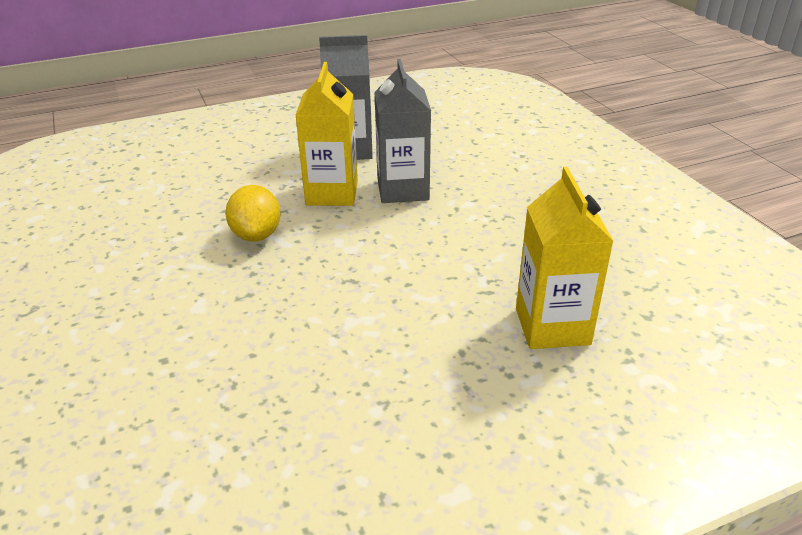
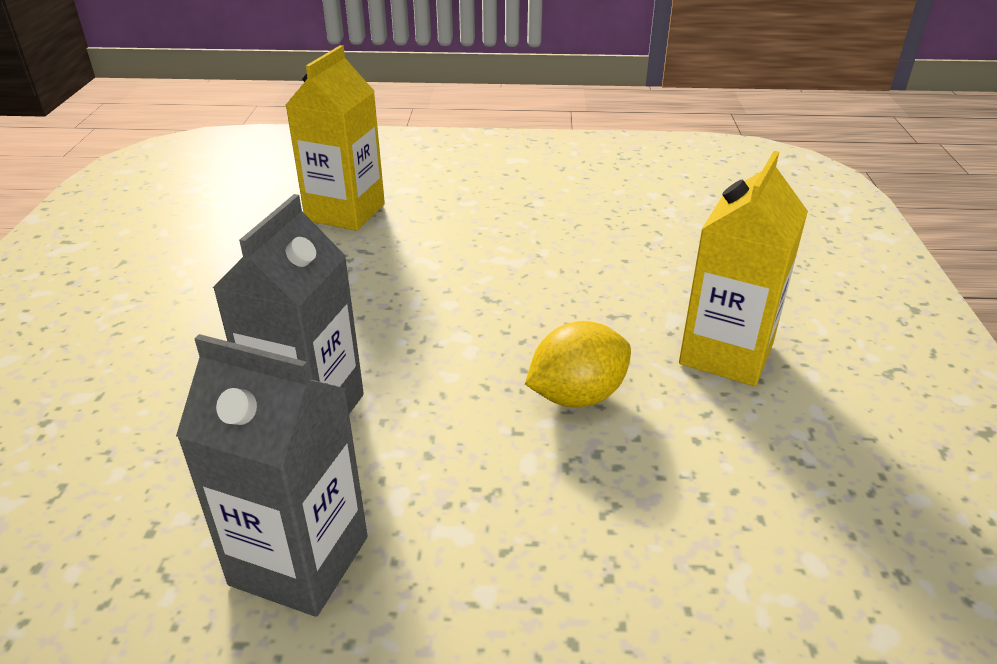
camera: 155 degrees left, 0 degrees up
yellow lemon [225,185,281,242] -> yellow lemon turned 45 degrees clockwise [525,321,631,407]
yellow carton [295,62,358,206] -> yellow carton moved to [679,151,808,386]

